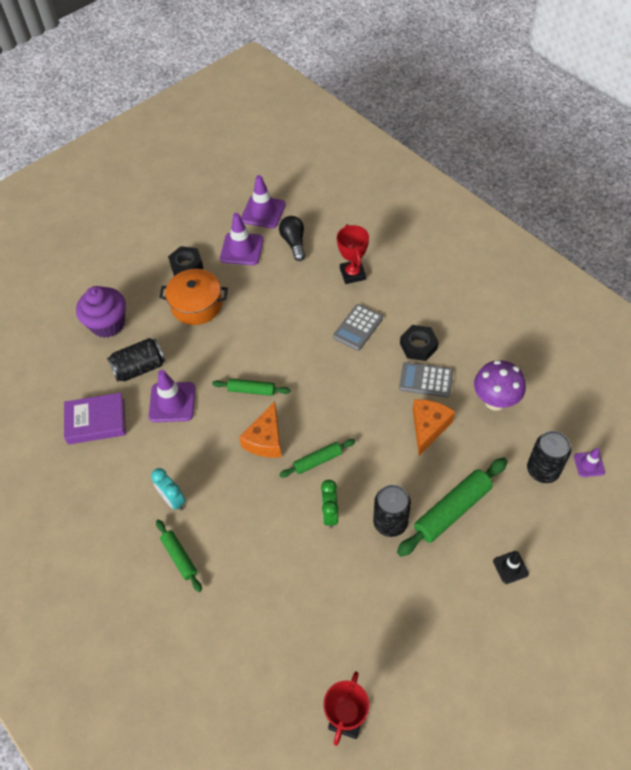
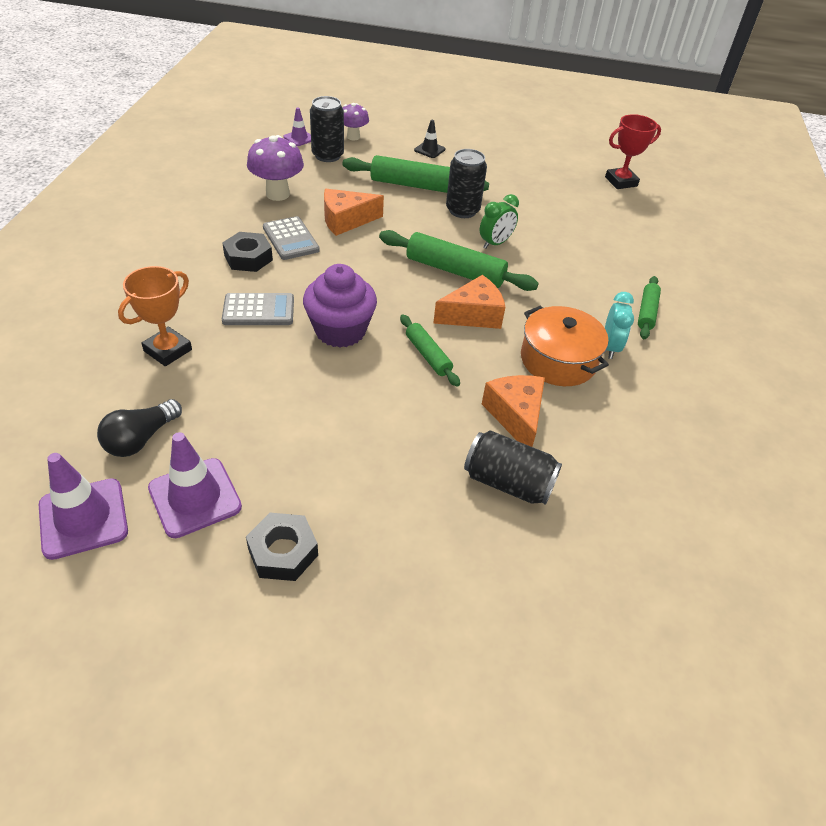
camera: 135 degrees left, 10 degrees down
purple book [64,393,126,445] -> none
purple cupcake [76,286,126,338] -> purple cupcake moved to [303,264,377,348]
purple traffic cone [149,370,195,422] -> orange cheese [482,375,545,447]
orange pot [159,269,228,325] -> orange pot moved to [521,306,609,386]
green rolling pin [279,439,355,478] -> green rolling pin [379,230,539,291], size x1.73
red trophy [337,224,369,284] -> orange trophy [118,266,192,366]
none -> purple mushroom [342,103,369,140]

